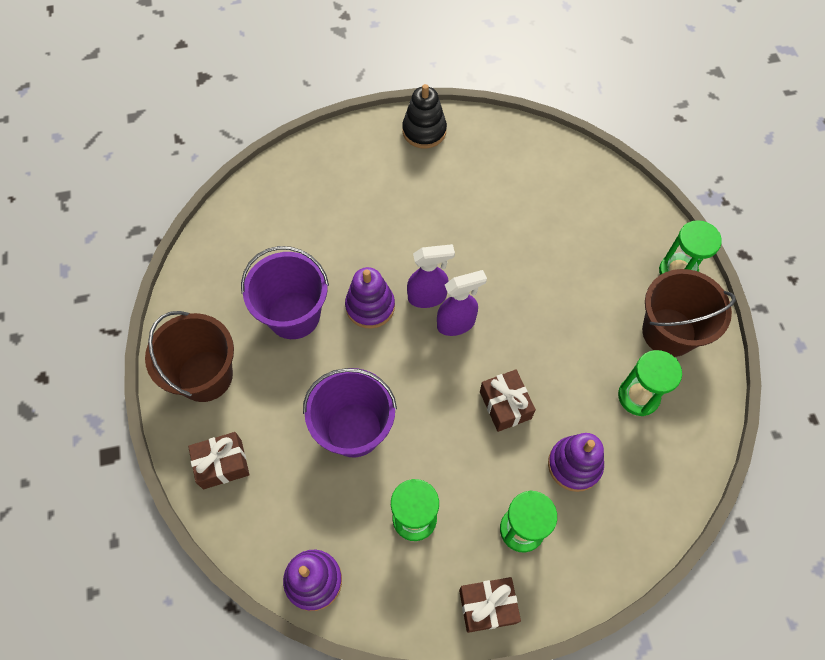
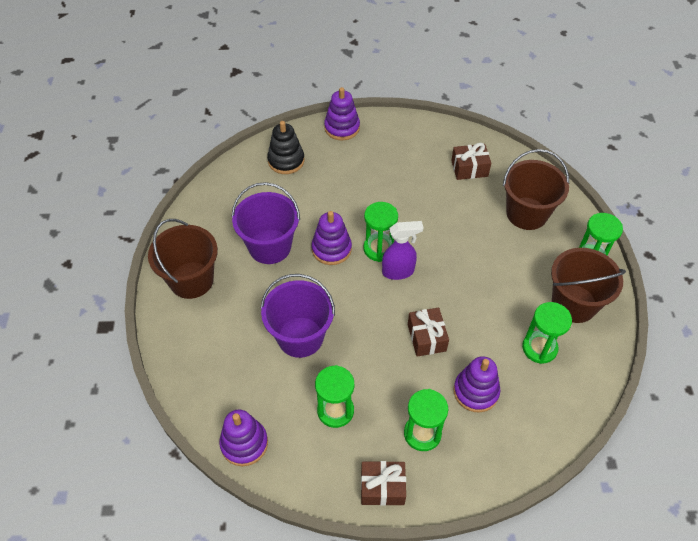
camera: 10 degrees right, 10 degrees down
brown gift [188,432,250,489] -> brown gift moved to [451,143,491,180]
black stacking toy [402,84,447,149] -> black stacking toy moved to [267,121,304,174]
purple spray bottle [407,244,455,308] -> green hourglass [363,202,398,262]
none -> purple stacking toy [324,87,360,141]
none -> brown bucket [503,149,569,230]

